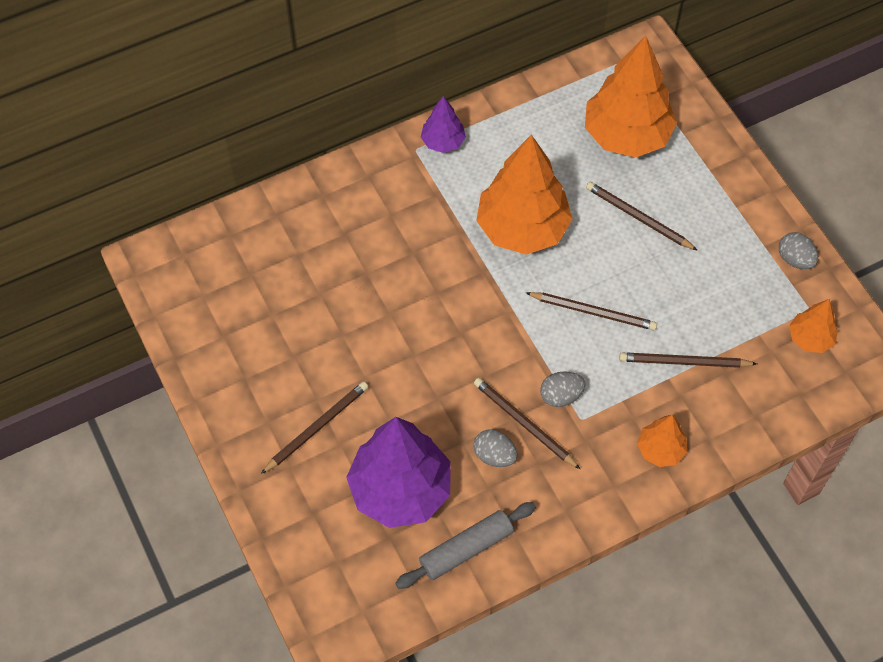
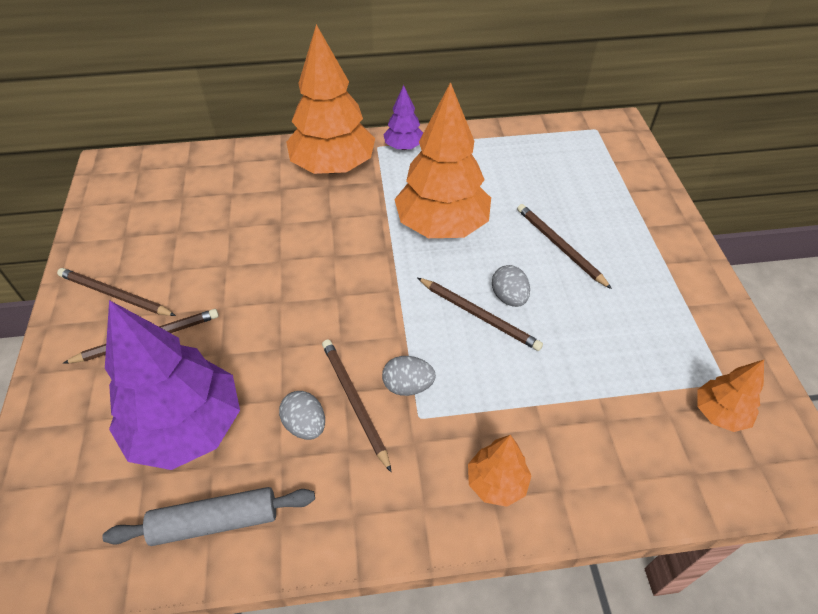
camera: 20 degrees right, 10 degrees down
orange tree [585,36,677,157] -> orange tree moved to [286,24,375,174]
brown pencil [619,353,757,368] -> brown pencil moved to [57,268,176,316]
grey egg [779,232,818,269] -> grey egg moved to [492,265,530,307]

